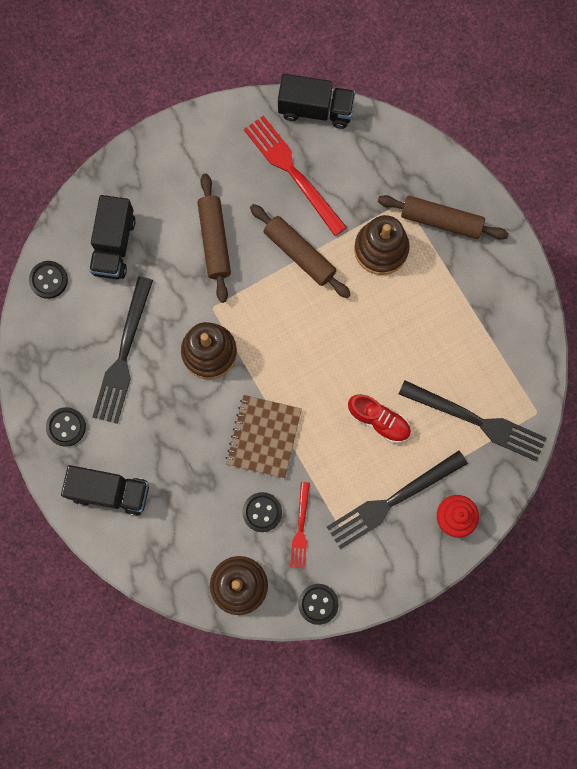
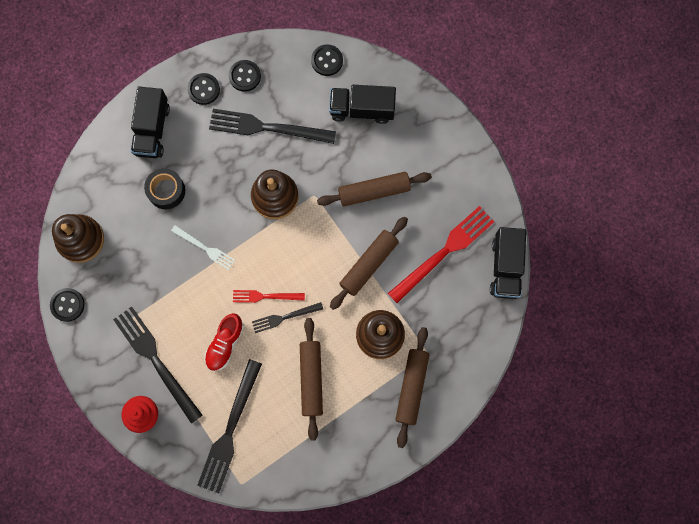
camera: 85 degrees right, 0 degrees up
brown notebook [226,395,302,478] -> white fork [171,225,235,270]
black button [242,492,282,532] -> black button moved to [229,60,261,92]
red fork [290,482,310,568] -> red fork moved to [233,290,305,303]
none -> black tape [144,168,185,209]
none -> black fork [252,302,323,333]
none -> brown rolling pin [300,318,323,441]

